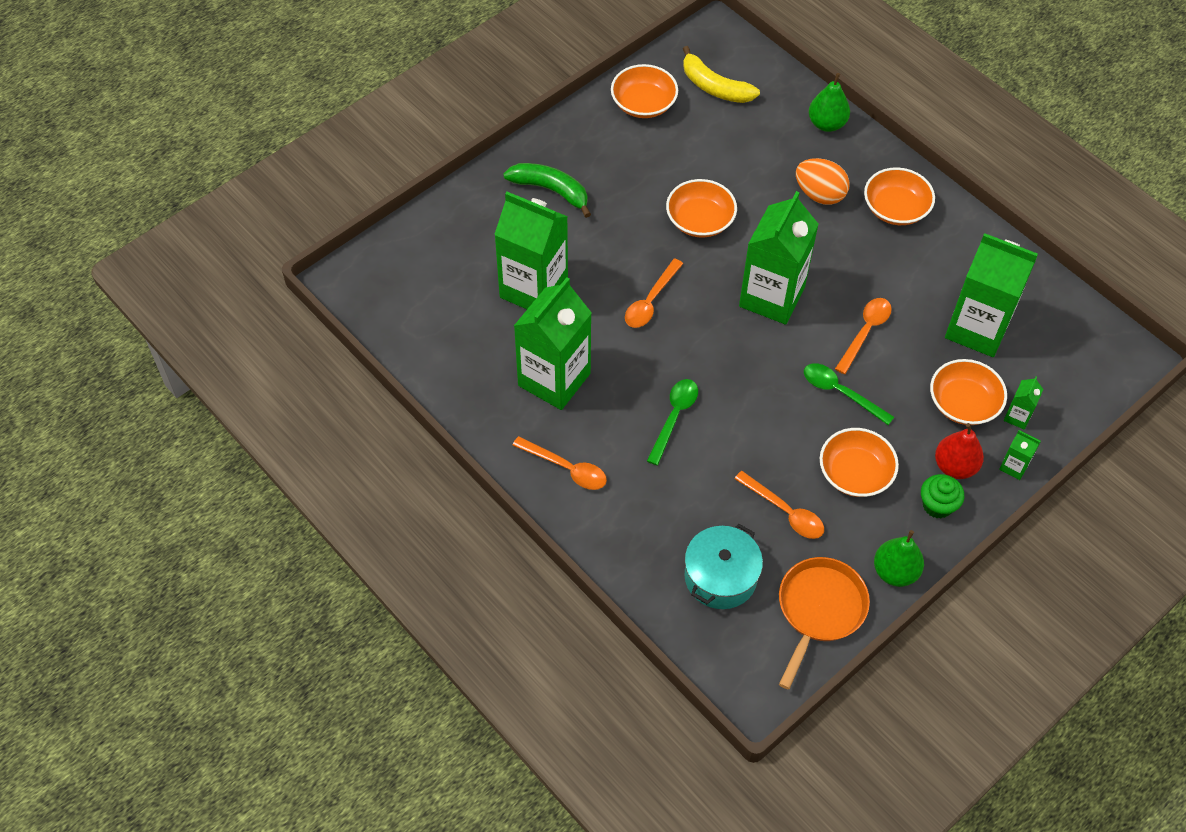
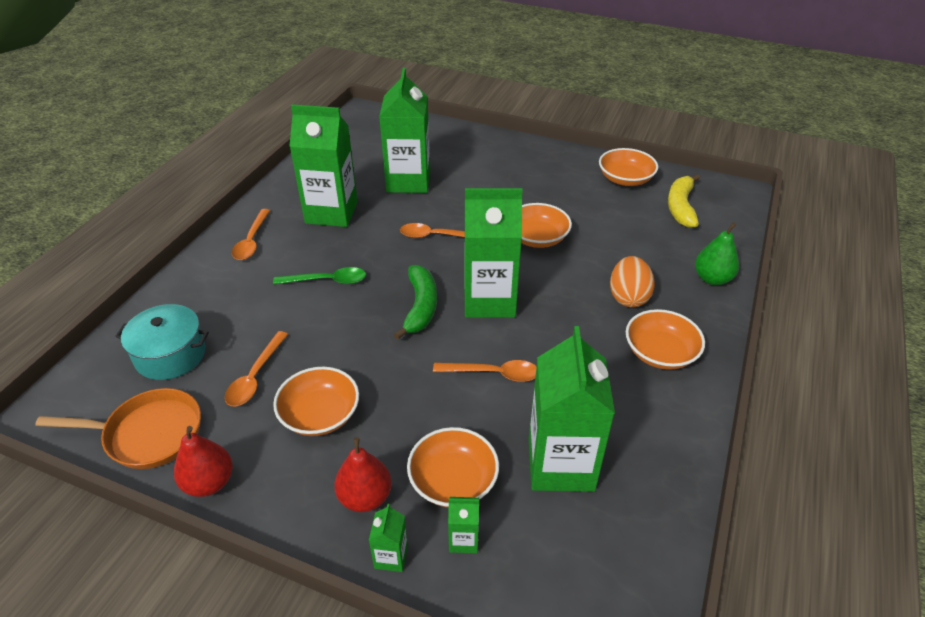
camera: 65 degrees right, 15 degrees down
green banana [503,163,591,218] -> green banana moved to [394,265,437,340]
green spoon [804,363,894,425] -> none
green pear [874,530,924,587] -> red pear [174,426,233,497]
green cupcake [921,474,964,519] -> none

